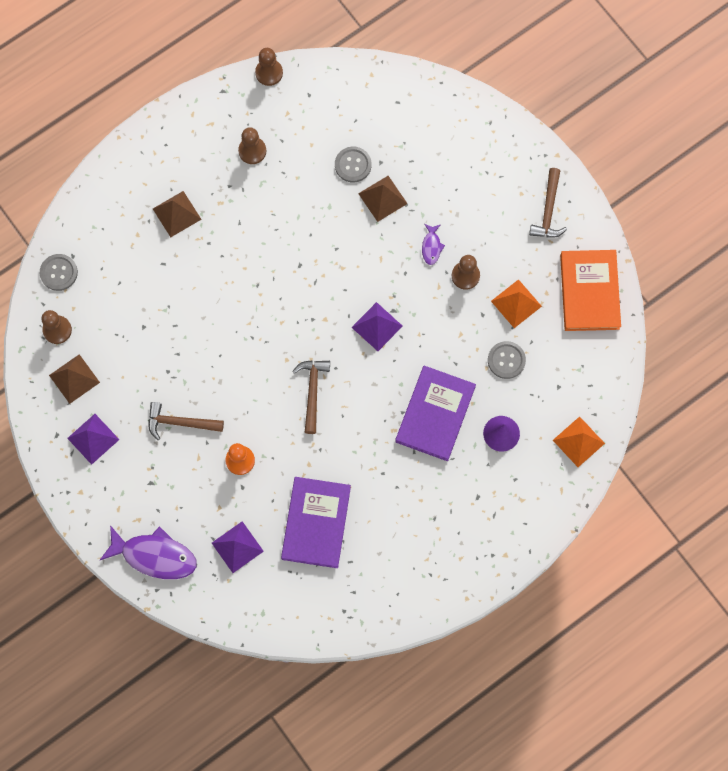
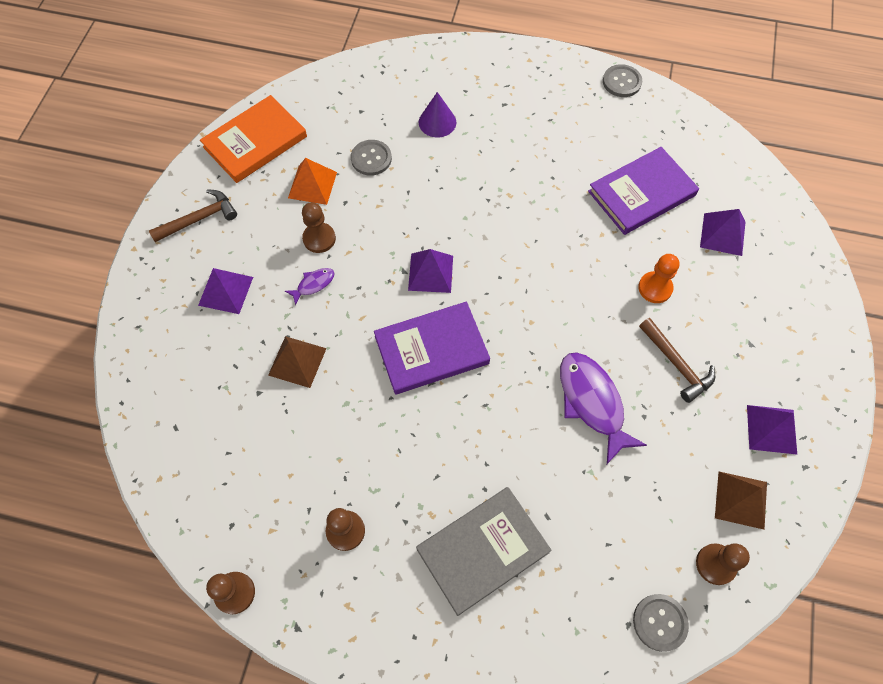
camera: 130 degrees left, 10 degrees down
purple fish [100,525,197,579] -> purple fish moved to [560,352,647,464]
brown pyramid [153,191,202,237] -> grey book [416,487,552,616]
brown hammer [292,360,330,434] -> none
grey button [335,147,372,183] -> grey button moved to [603,64,642,97]
purple book [395,366,476,461] -> purple book moved to [374,302,490,395]
orange pyramid [553,416,605,467] -> none
none -> purple pyramid [198,268,253,314]

